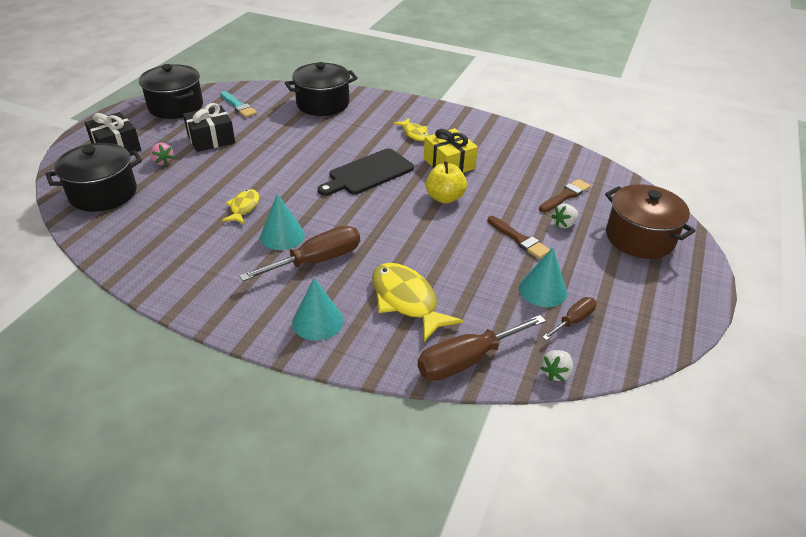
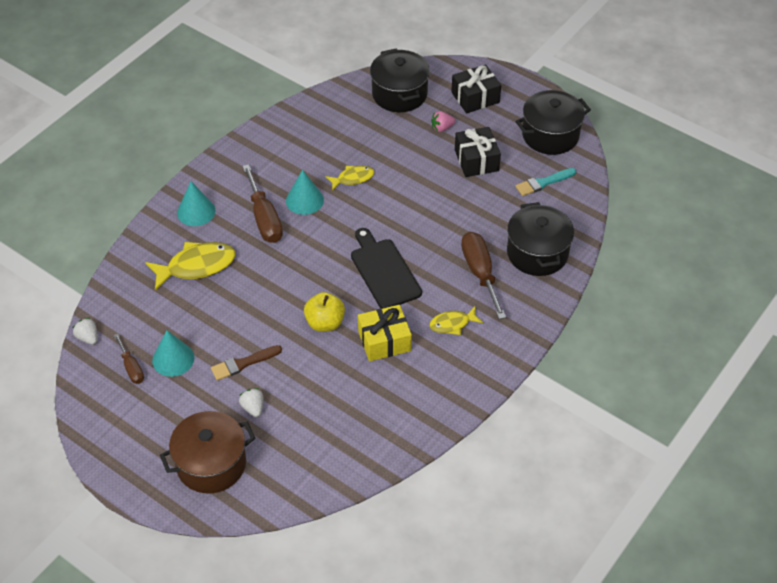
camera: 105 degrees right, 10 degrees up
yellow fish [222,189,259,224] -> yellow fish turned 45 degrees counterclockwise [325,166,374,191]
brown screwdriver [417,315,546,380] -> brown screwdriver moved to [461,232,506,319]
brown brush [539,179,591,212] -> none

